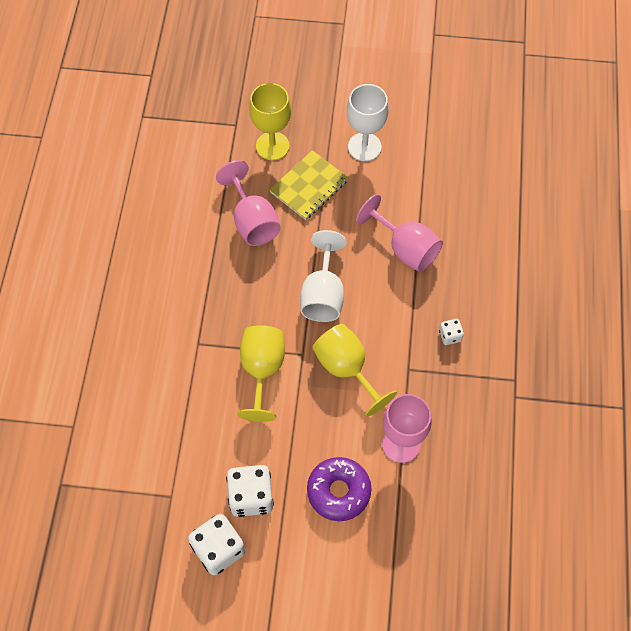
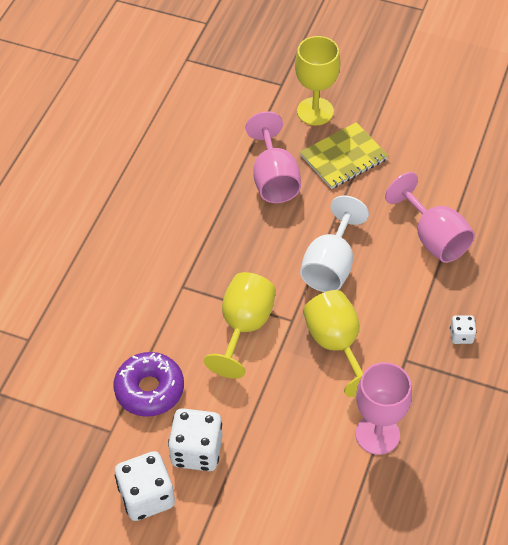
camera: 15 degrees right, 10 degrees down
purple donut [307,457,371,521] -> purple donut moved to [114,352,184,417]
white goblet [347,84,389,161] -> none

